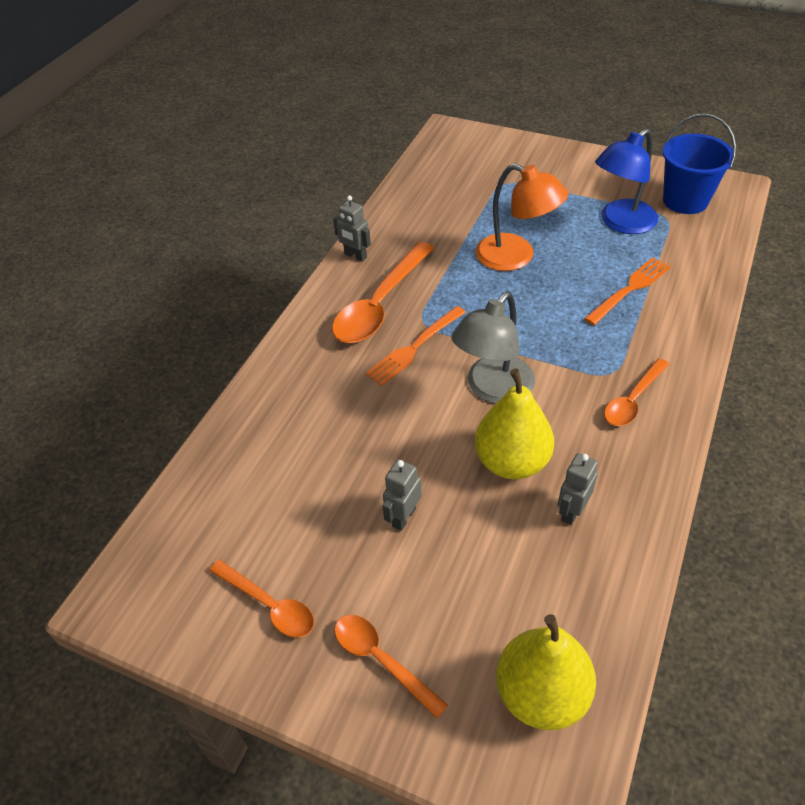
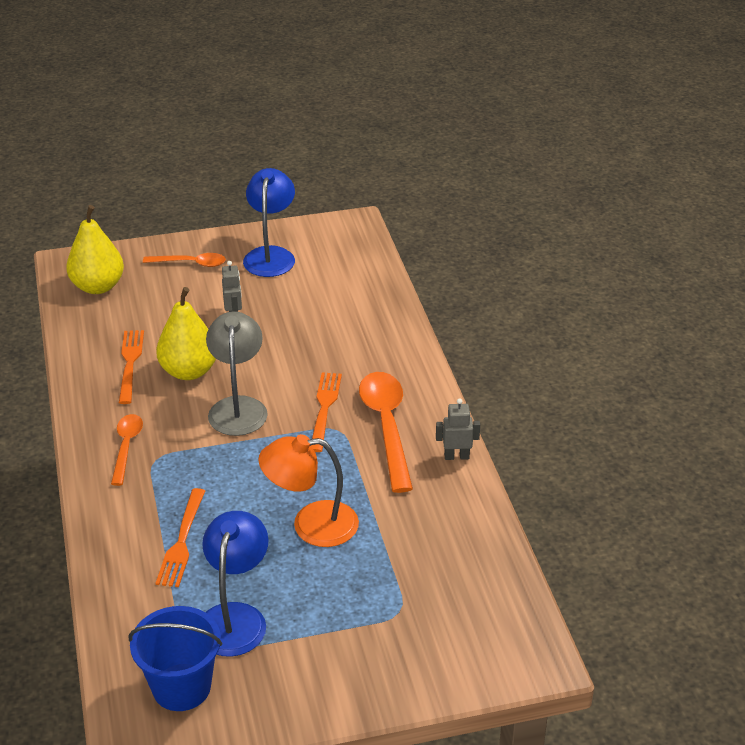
camera: 140 degrees right, 10 degrees down
orange spoon [209,560,314,637] -> blue lamp [243,168,295,277]
grey robot [558,453,598,525] -> orange fork [119,330,144,404]

